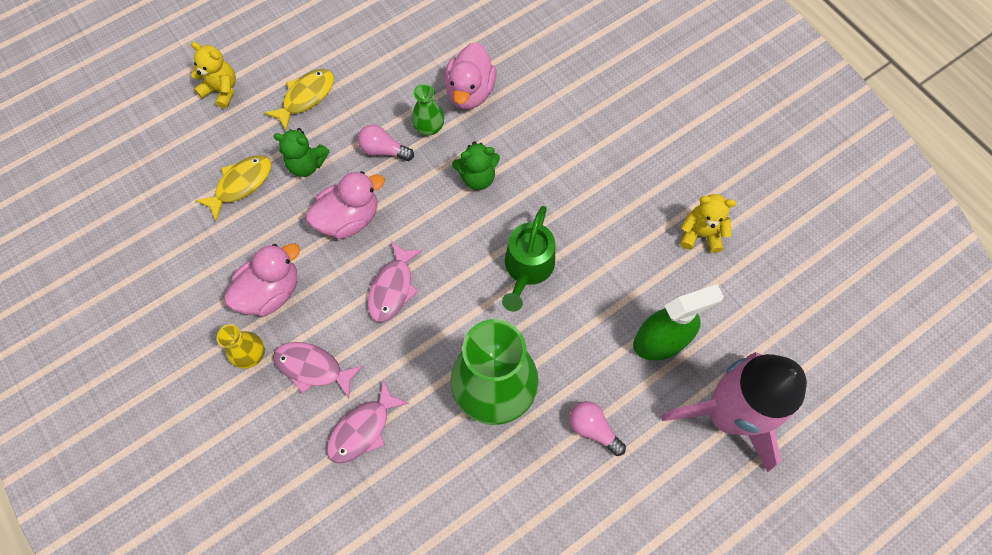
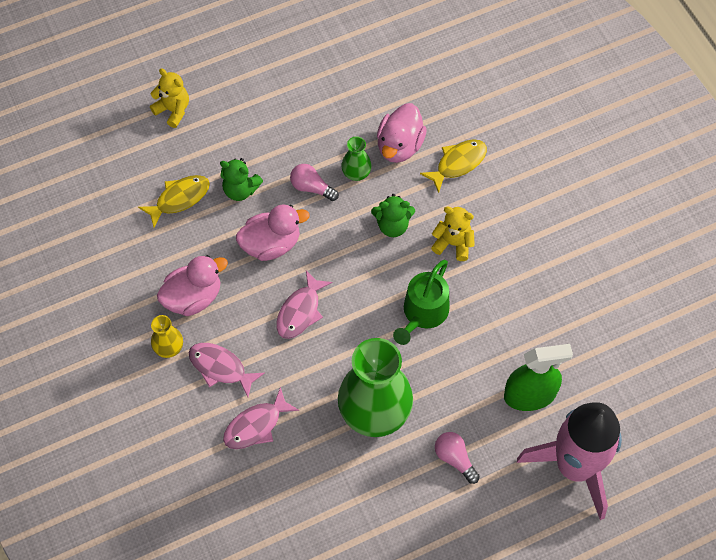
camera: 10 degrees right, 5 degrees down
yellow fish [264,69,334,130] -> yellow fish moved to [420,139,487,193]
yellow teddy bear [680,194,736,253] -> yellow teddy bear moved to [431,207,475,261]

